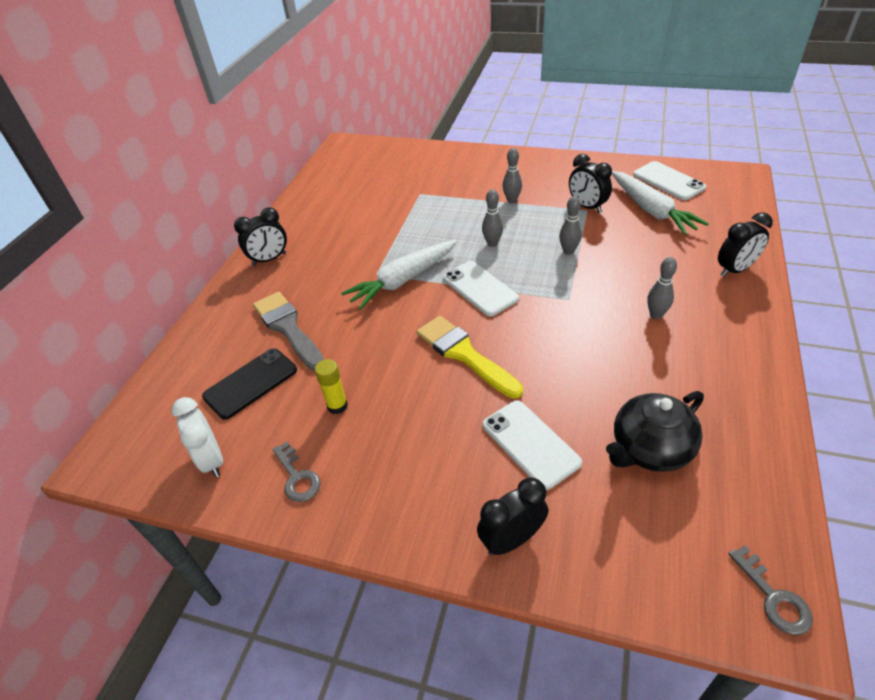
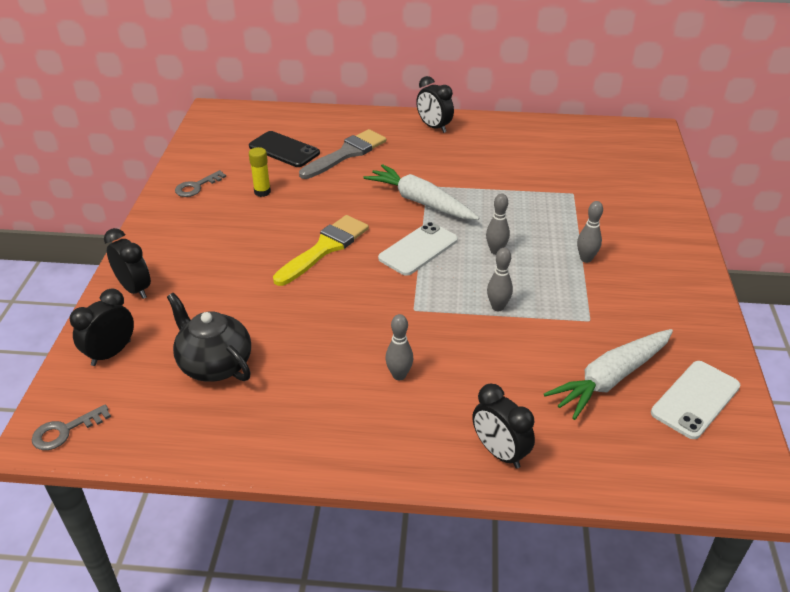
camera: 75 degrees right, 5 degrees down
white clock [171,397,223,477] -> none
white phone [483,401,582,490] -> none
black clock [569,154,612,213] -> black clock moved to [70,289,134,366]

